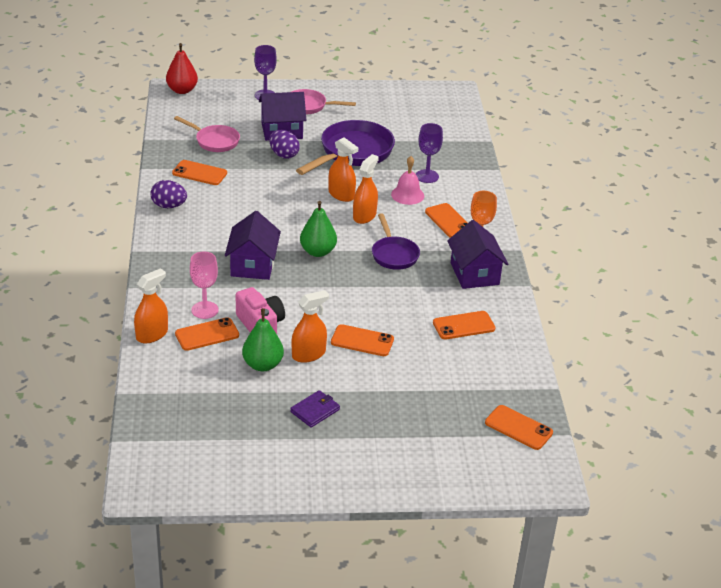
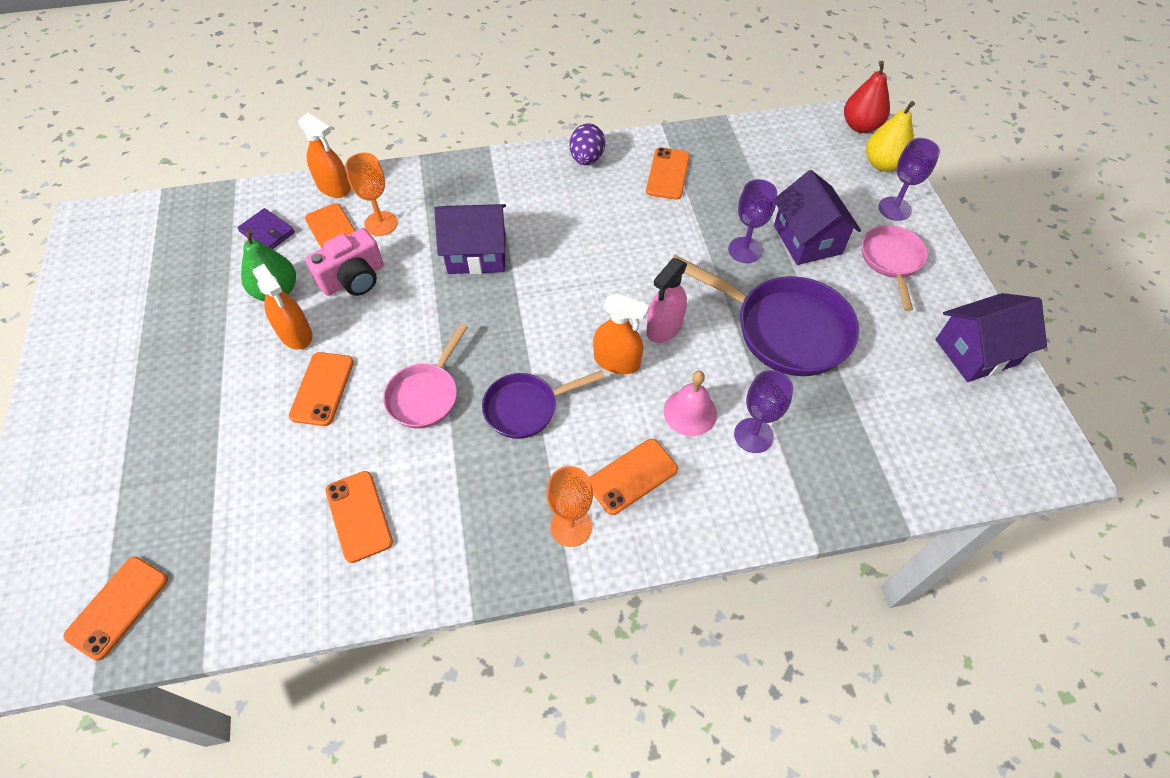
camera: 85 degrees right, 20 degrees up
pink pan [174,116,240,152] -> pink pan moved to [383,324,468,428]
pink goblet [190,251,219,319] -> orange goblet [345,153,398,236]
purple egg [269,130,300,159] -> purple goblet [728,179,777,263]
purple wallet [290,390,340,428] -> purple wallet moved to [238,208,295,249]
green pear [300,201,337,257] -> none
orange spray bottle [328,137,358,202] -> pink spray bottle [646,258,687,343]
purple house [447,220,508,289] -> purple house moved to [936,293,1047,382]
none -> yellow pear [866,101,915,172]

